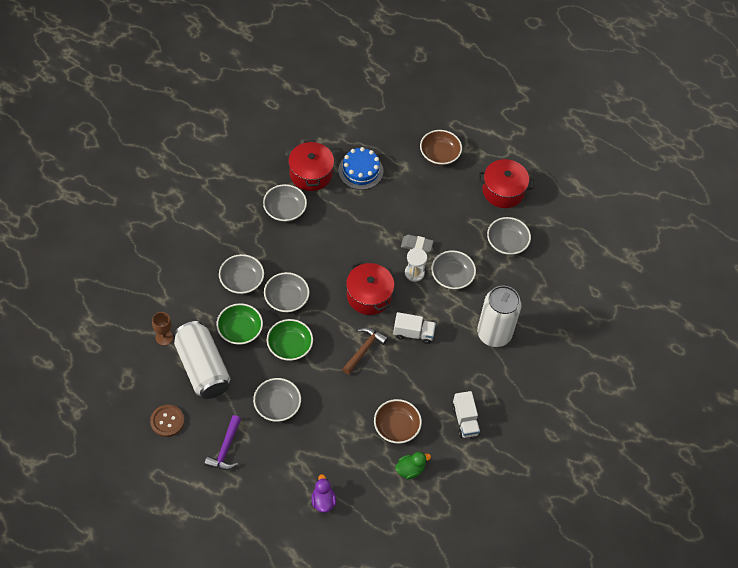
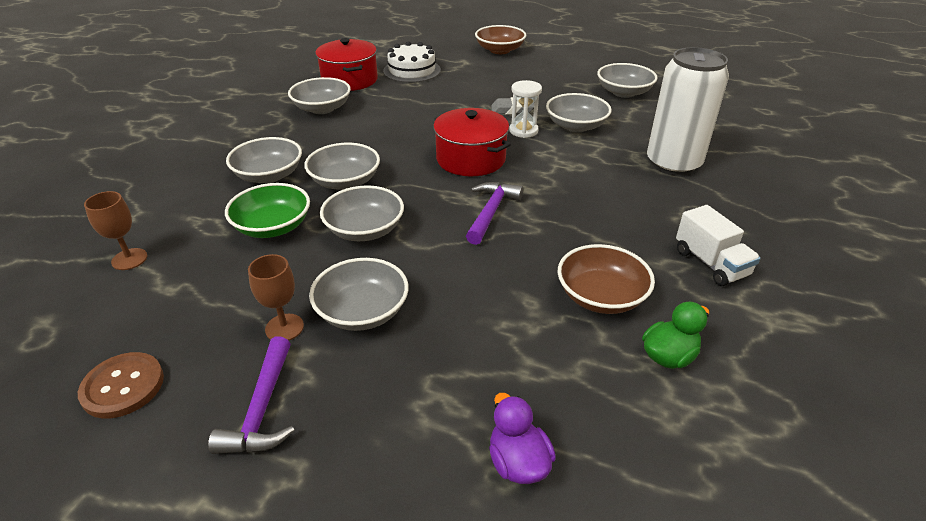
camera: 10 degrees left, 20 degrees down
white can [174,321,230,399] -> none
green bowl [267,319,313,361] -> grey bowl [320,185,404,241]
blue cake [338,147,383,190] -> white cake [383,41,441,83]
brown hammer [342,328,388,375] -> purple hammer [466,182,523,245]
white truck [393,312,436,344] -> none
red pot [478,159,534,208] -> none
none -> brown goblet [248,254,304,341]

